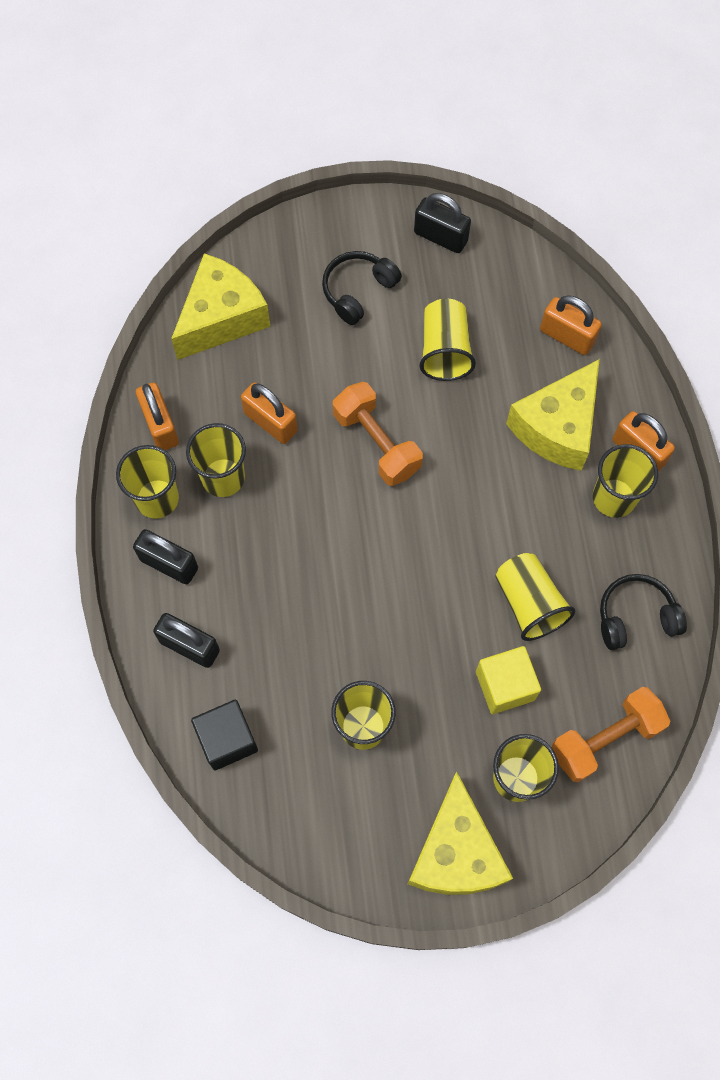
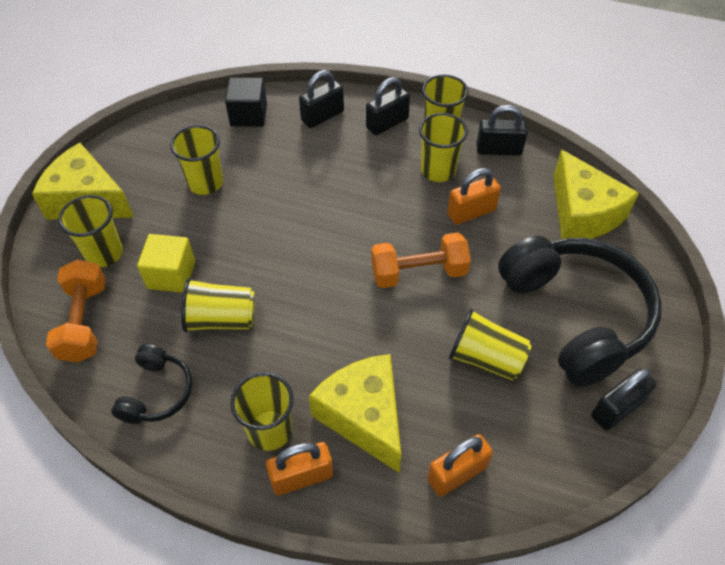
camera: 115 degrees right, 15 degrees down
orange padlock [136,383,179,450] -> black padlock [476,105,528,156]
black headphones [322,251,402,325] -> black headphones [498,236,662,387], size x2.07

